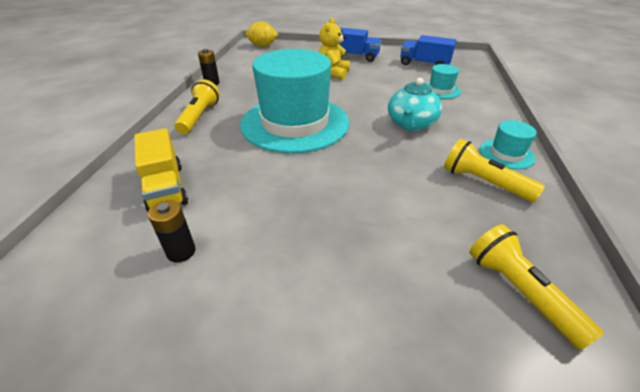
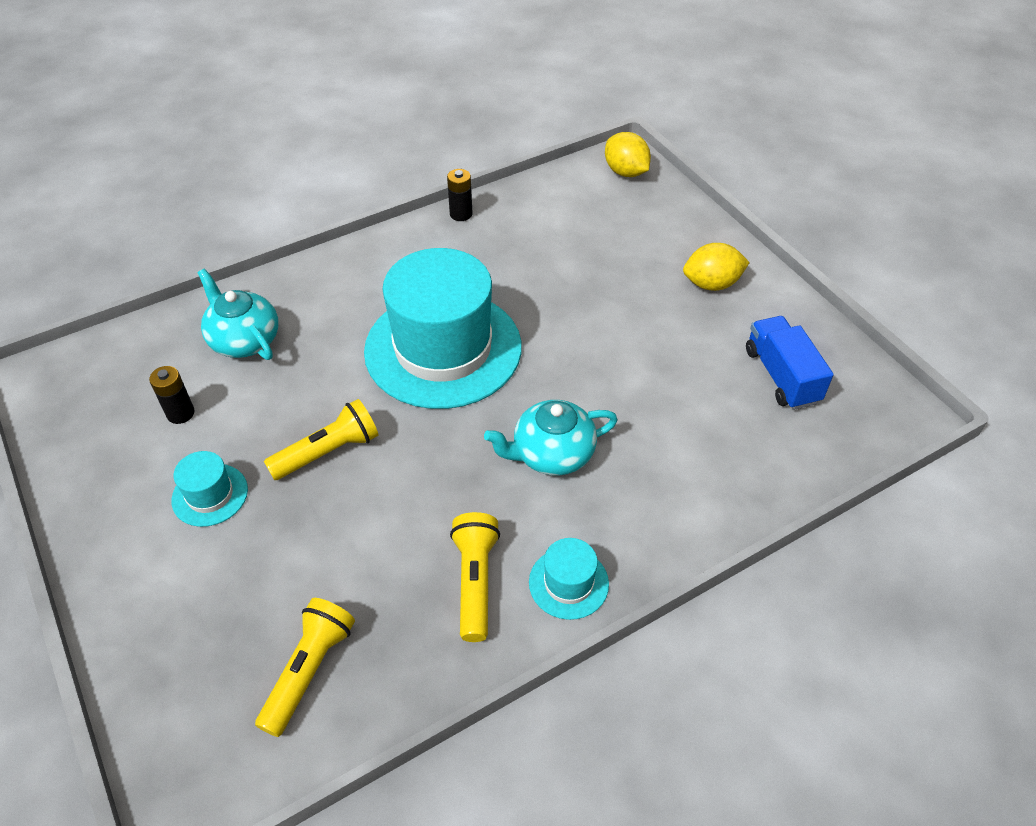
camera: 50 degrees right, 10 degrees up
yellow truck [134,128,188,212] -> turquoise teapot [198,269,279,360]
yellow flashlight [175,79,220,134] -> yellow flashlight moved to [264,399,379,480]
yellow teddy bear [319,17,350,79] -> none
blue truck [339,27,381,62] -> yellow lemon [683,243,750,291]
turquoise hat [426,64,461,99] -> turquoise hat moved to [171,451,248,527]

